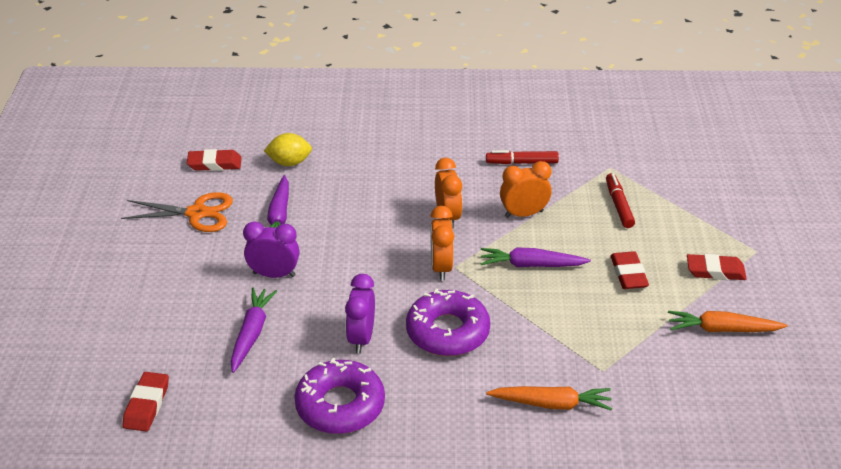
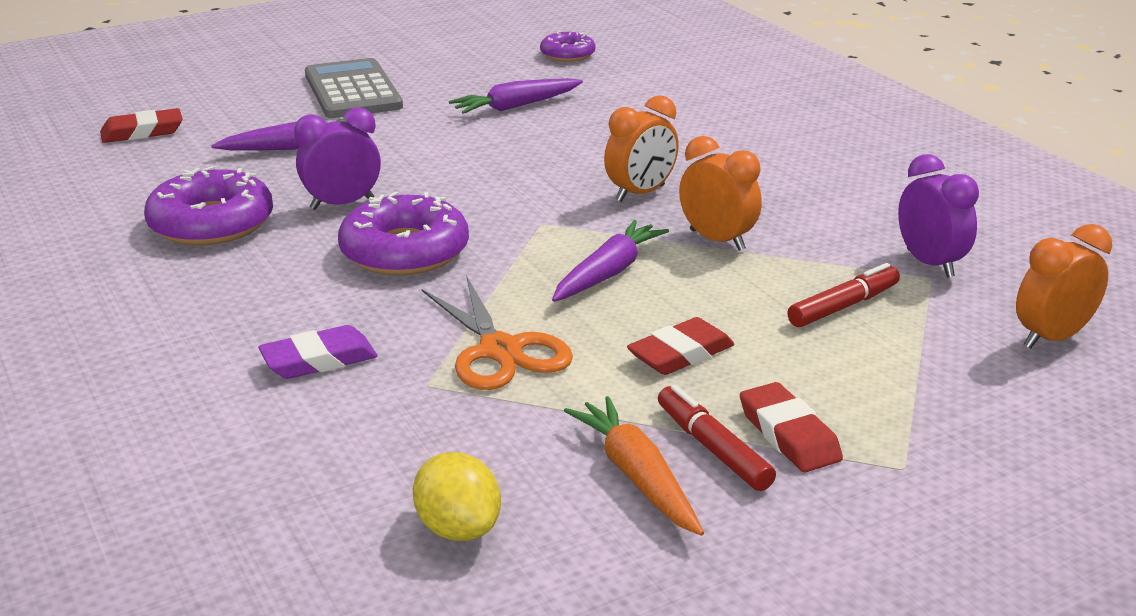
camera: 60 degrees right, 10 degrees down
orange scissors [121,192,233,232] -> orange scissors moved to [422,277,573,390]
red eraser [187,149,242,171] -> purple donut [540,31,595,62]
purple clock [243,221,300,278] -> purple clock moved to [898,154,979,278]
yellow lemon [264,133,312,166] -> yellow lemon moved to [413,452,501,541]
orange clock [430,206,454,280] -> orange clock moved to [1016,224,1112,349]
purple carrot [480,247,591,267] -> purple carrot turned 60 degrees clockwise [552,220,669,302]
red marker [486,150,559,164] -> red marker moved to [658,385,776,491]
orange carrot [486,386,612,411] -> purple eraser [258,325,377,379]
none -> grey calculator [305,58,403,118]

